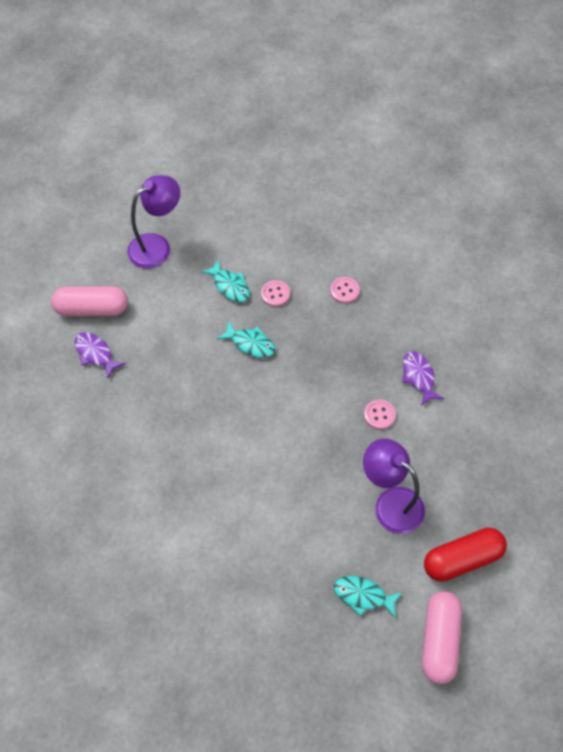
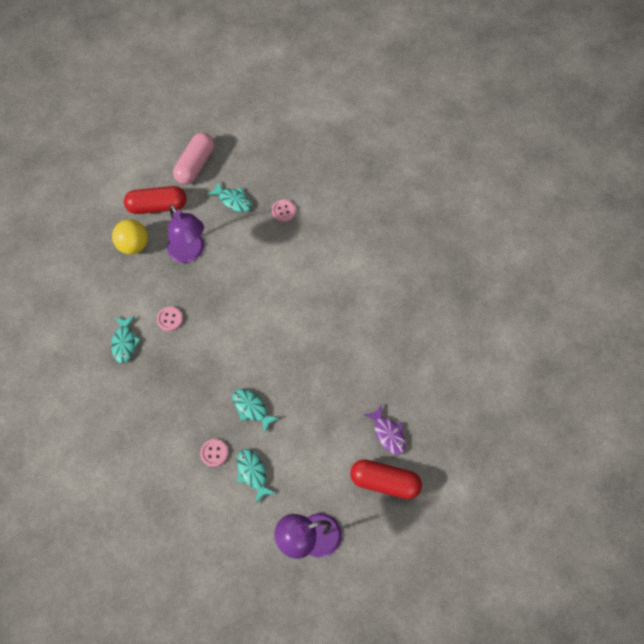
camera: 165 degrees left, 5 degrees up
pink capsule [51,286,128,316] -> red capsule [350,459,422,499]
pink button [330,277,360,303] -> pink button moved to [272,199,296,222]
purple fish [402,351,444,406] -> turquoise fish [111,316,141,363]
none -> yellow ball [112,219,148,254]

